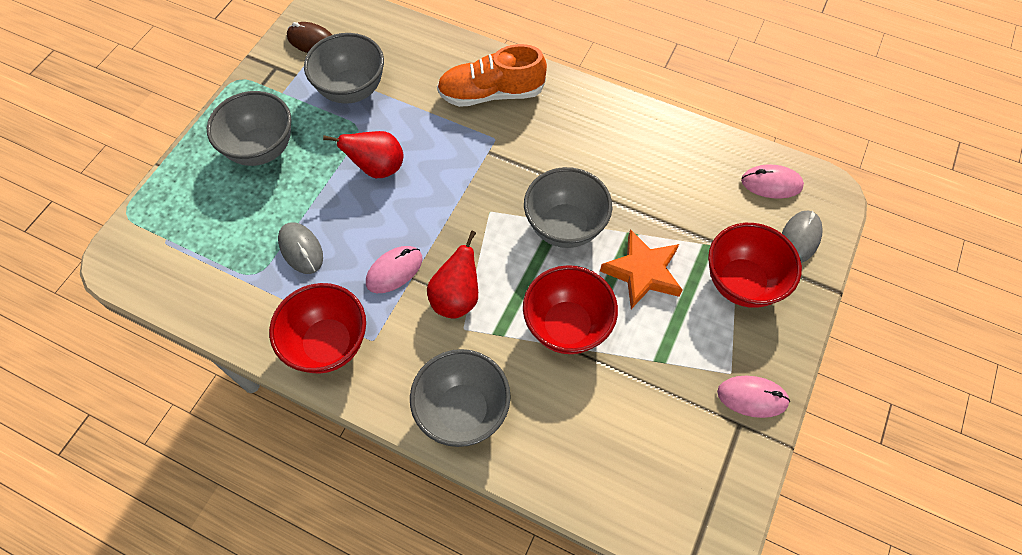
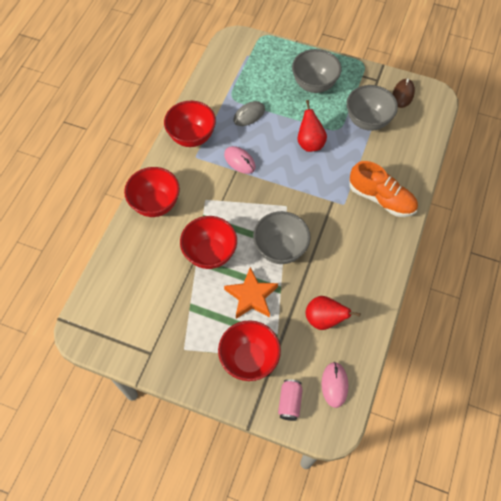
camera: 85 degrees right, 0 degrees up
grey bowl [410,349,511,447] -> red bowl [124,167,180,217]
red pear [427,231,478,319] -> red pear moved to [306,296,361,330]
orange shoe [437,44,547,107] -> orange shoe turned 135 degrees clockwise [350,161,418,217]
pink mouse [717,376,790,418] -> none
grey mouse [782,211,823,263] -> pink can [278,379,303,421]

